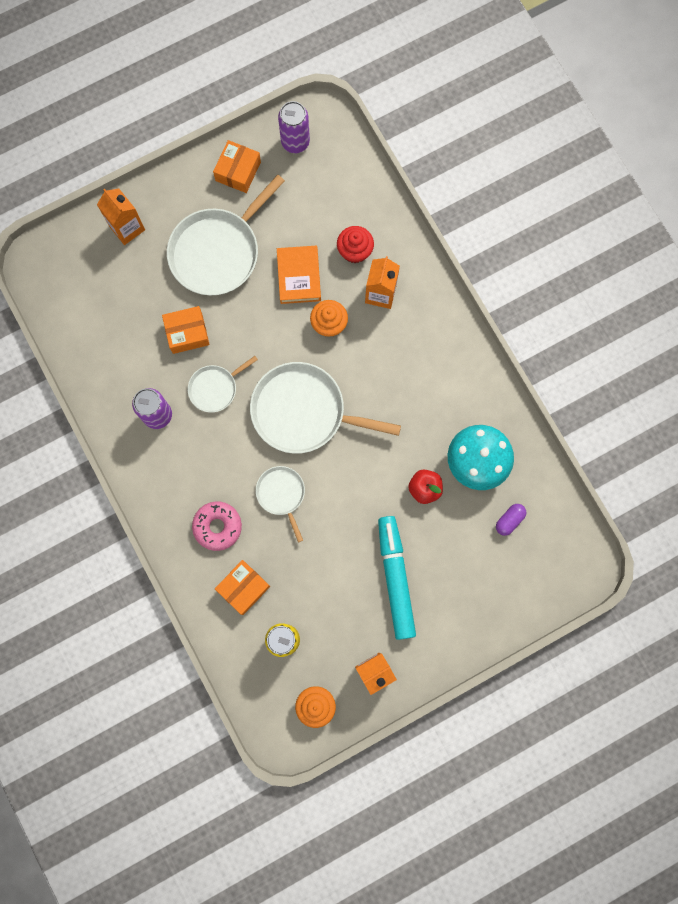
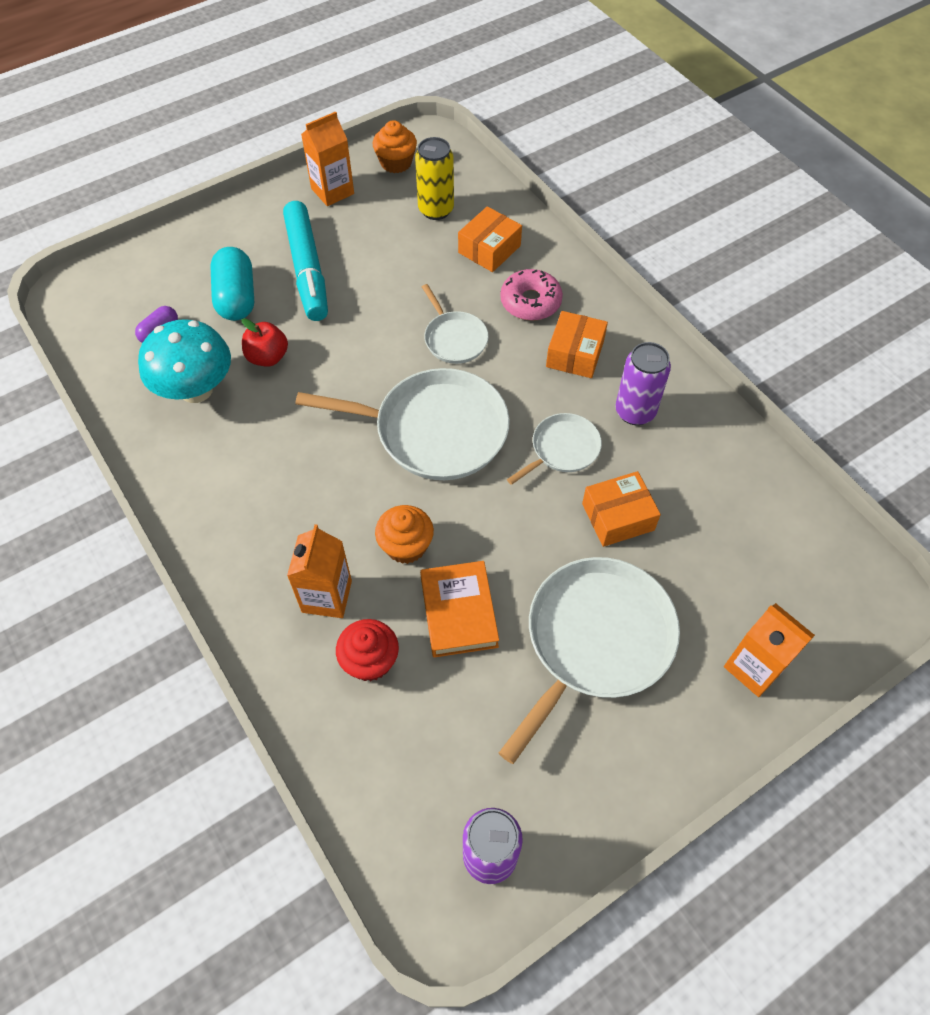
camera: 175 degrees right, 20 degrees down
orange box [213,140,261,193] -> orange box moved to [546,311,608,378]
none -> turquoise capsule [210,247,254,321]

